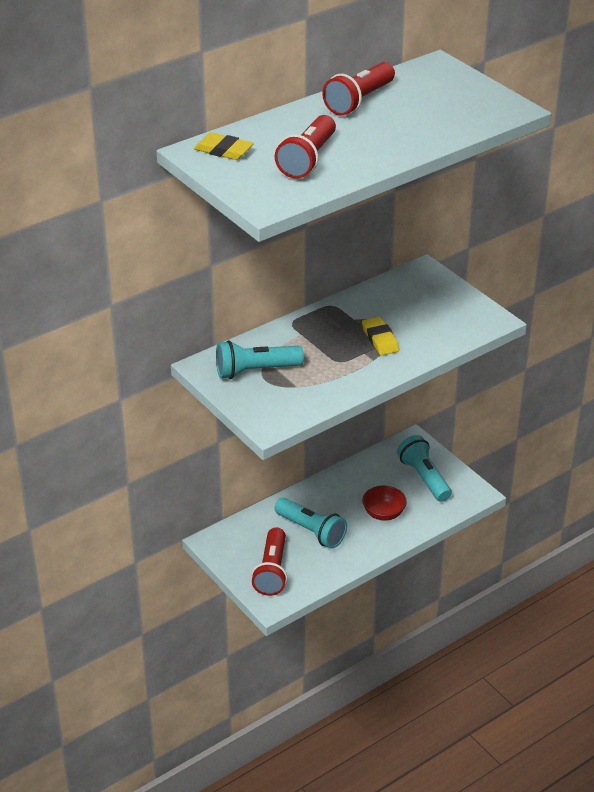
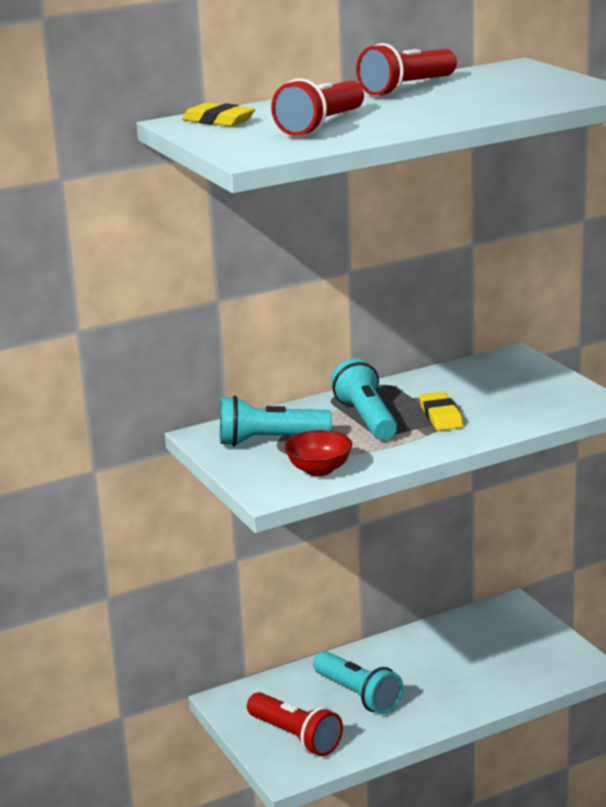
camera: 10 degrees right, 15 degrees down
red flashlight [251,527,287,596] -> red flashlight turned 60 degrees counterclockwise [247,692,343,756]
red bowl [362,486,407,521] -> red bowl moved to [284,430,352,476]
turquoise flashlight [397,435,452,502] -> turquoise flashlight moved to [331,358,397,440]

